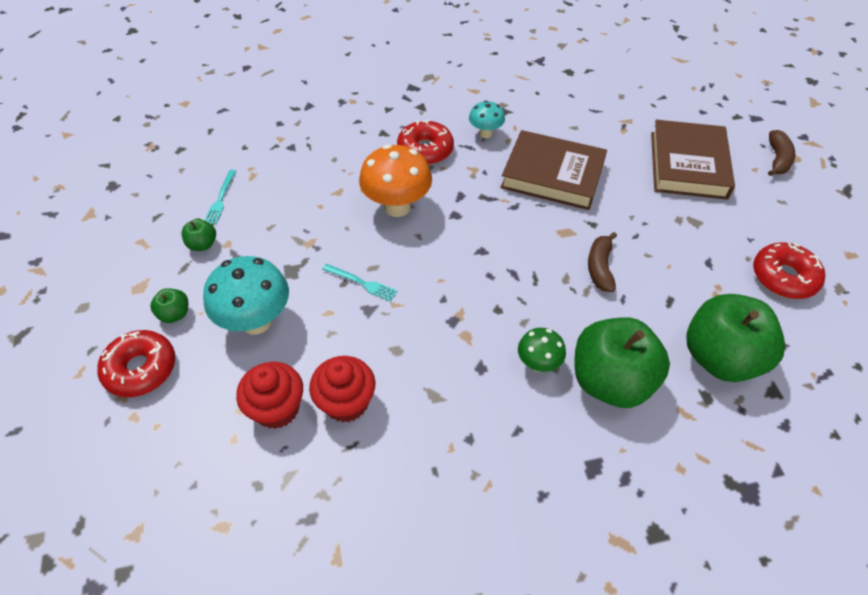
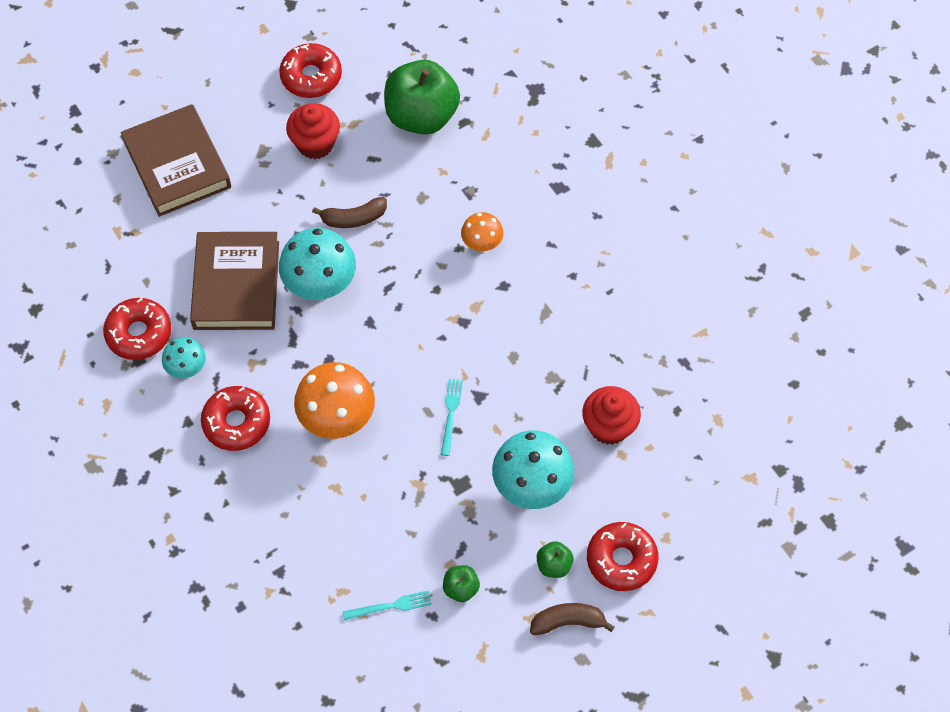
camera: 110 degrees left, 10 degrees up
red cupcake [309,356,375,422] -> red cupcake moved to [286,103,340,159]
green mushroom [518,328,566,372] -> orange mushroom [461,212,503,251]
green apple [574,317,670,408] -> none
brown book [651,120,735,200] -> brown book turned 75 degrees clockwise [121,104,231,217]
brown banana [768,130,795,176] -> brown banana moved to [530,603,615,635]
none -> red donut [103,298,171,360]
none -> turquoise mushroom [279,228,356,300]

